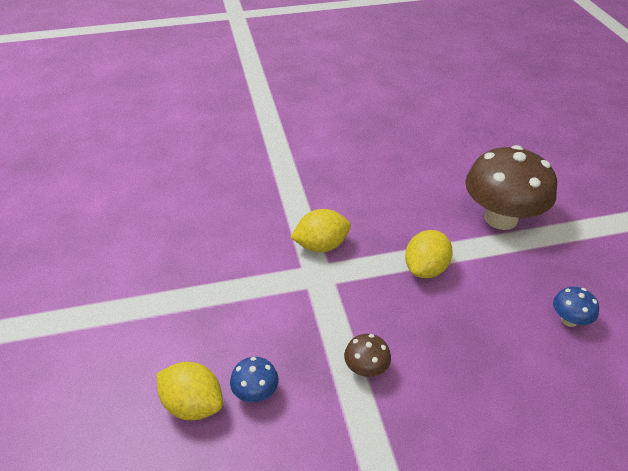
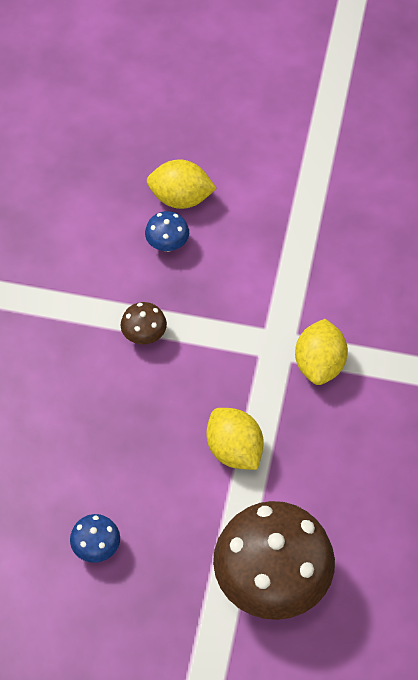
camera: 115 degrees right, 15 degrees up
yellow lemon [157,362,223,420] -> yellow lemon turned 45 degrees clockwise [147,159,217,209]

